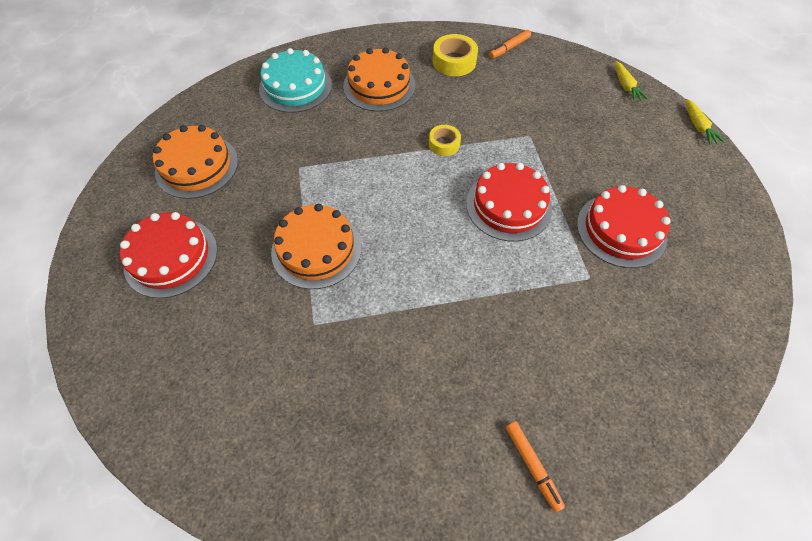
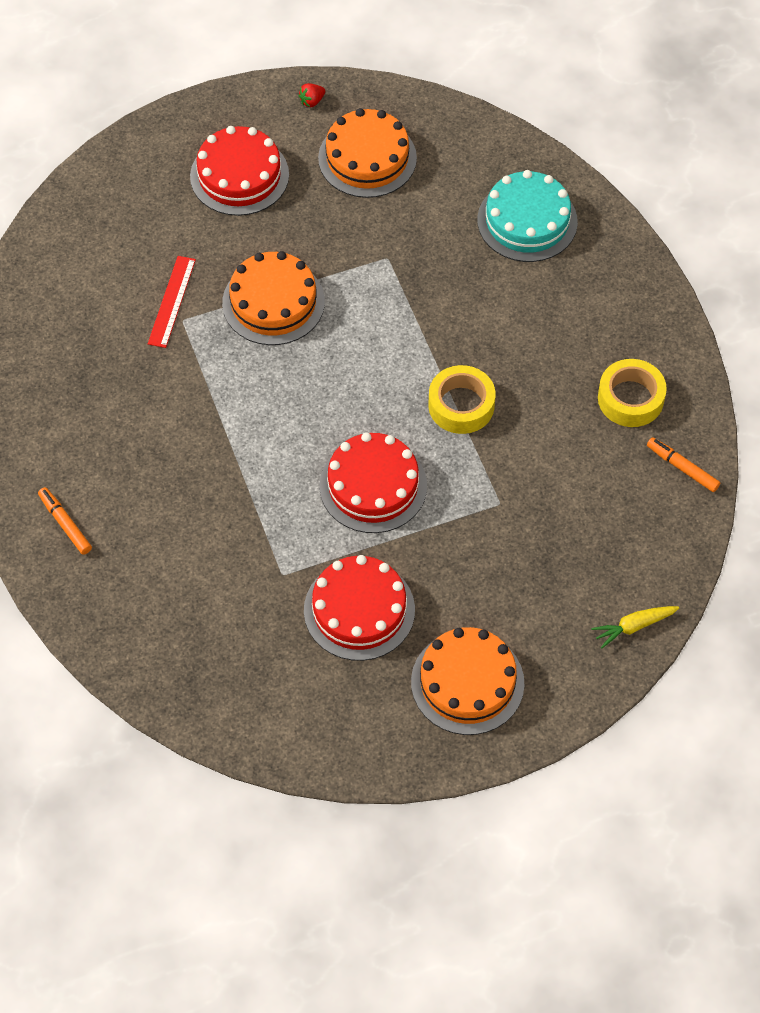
camera: 80 degrees right, 0 degrees up
orange cake [343,47,416,112] -> orange cake moved to [411,627,525,735]
yellow tape [429,125,461,156] -> yellow tape [428,365,496,434], size x1.57
orange marker [506,421,565,512] -> orange marker turned 90 degrees clockwise [38,487,92,555]
yellow carrot [686,99,725,145] -> none
none -> red ruler [148,256,196,348]
none -> red strawberry [298,83,325,107]

